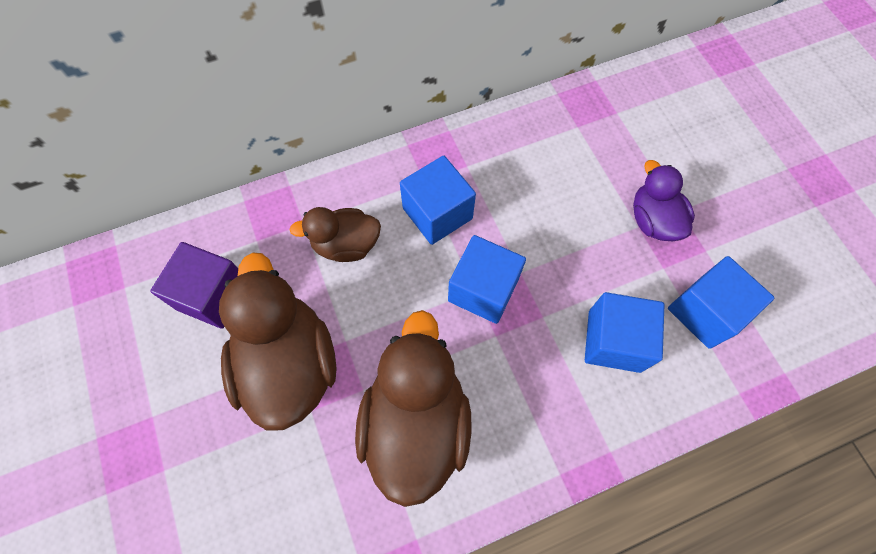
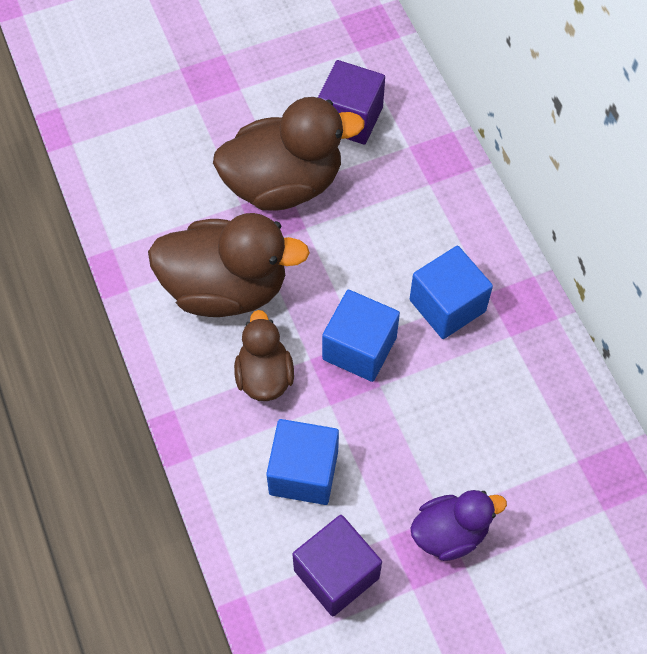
camera: 90 degrees right, 5 degrees down
brown duck [289,207,381,262] -> brown duck moved to [234,310,294,401]
blue cube [668,256,774,349] -> purple cube [292,515,382,616]

